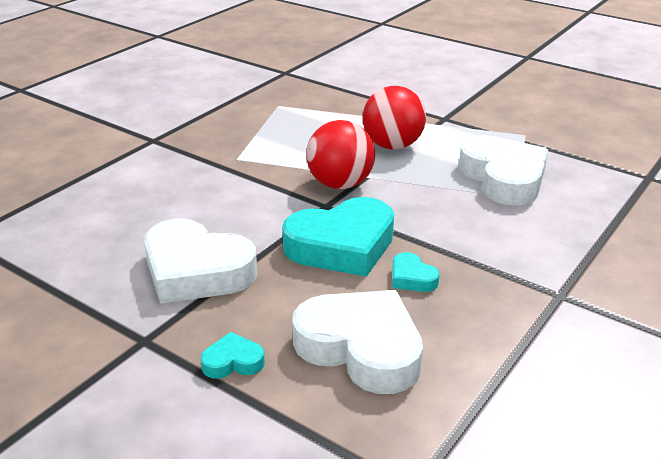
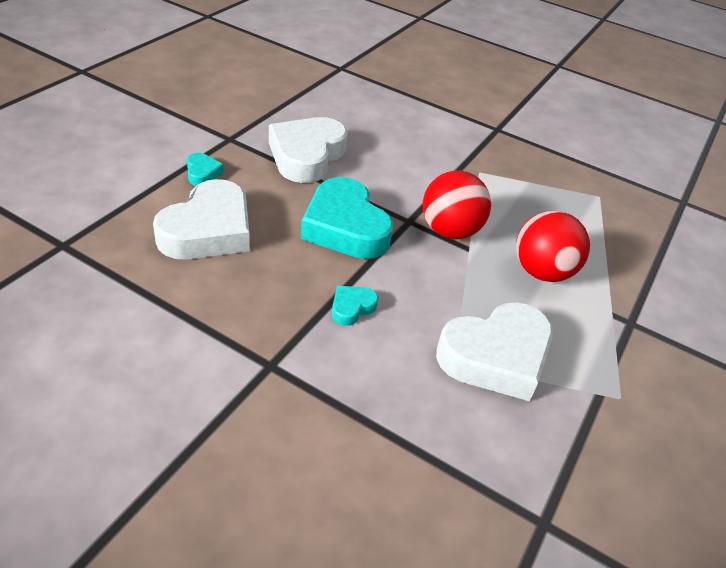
camera: 80 degrees right, 10 degrees up
turquoise heart [392,252,440,292] -> turquoise heart moved to [332,286,378,326]

